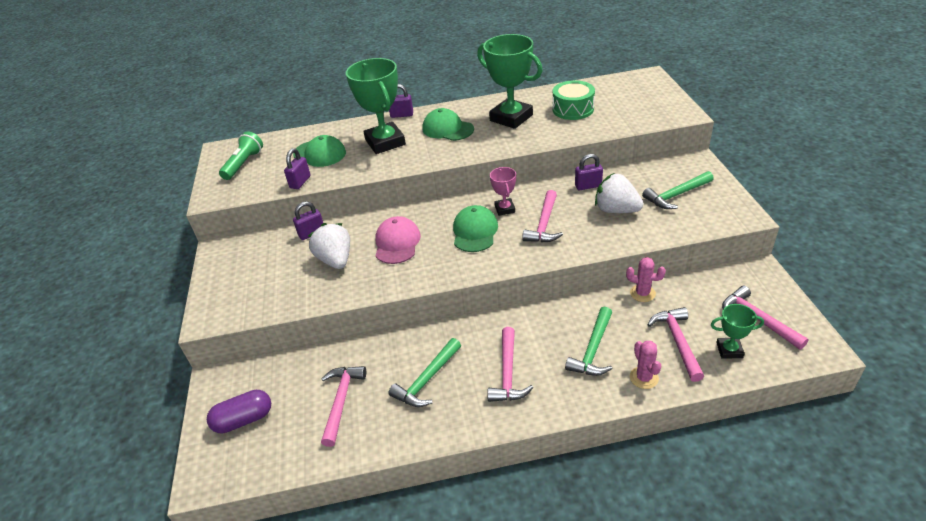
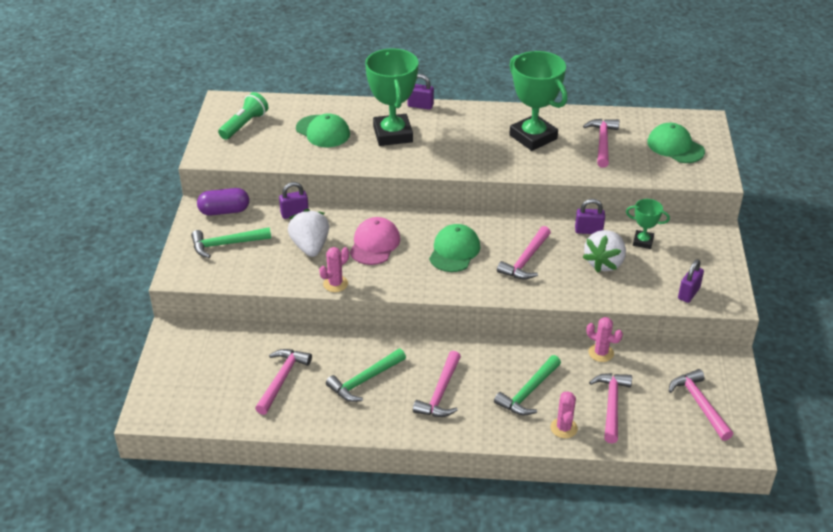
camera: 10 degrees right, 0 degrees up
purple capsule [207,390,271,433] -> purple capsule moved to [197,188,249,216]
purple padlock [284,148,311,189] -> purple padlock moved to [678,259,704,303]
green cap [423,108,474,141] -> green cap moved to [647,123,705,163]
pink trophy [490,167,516,216] -> none
green drum [553,80,595,120] -> pink hammer [583,119,619,168]
white strawberry [595,173,643,213] -> white strawberry turned 105 degrees counterclockwise [583,230,626,273]
green hammer [642,171,713,209] -> green hammer moved to [191,227,271,258]
green trophy [711,304,764,359] -> green trophy moved to [626,199,670,249]
none -> pink cactus [319,247,349,292]

